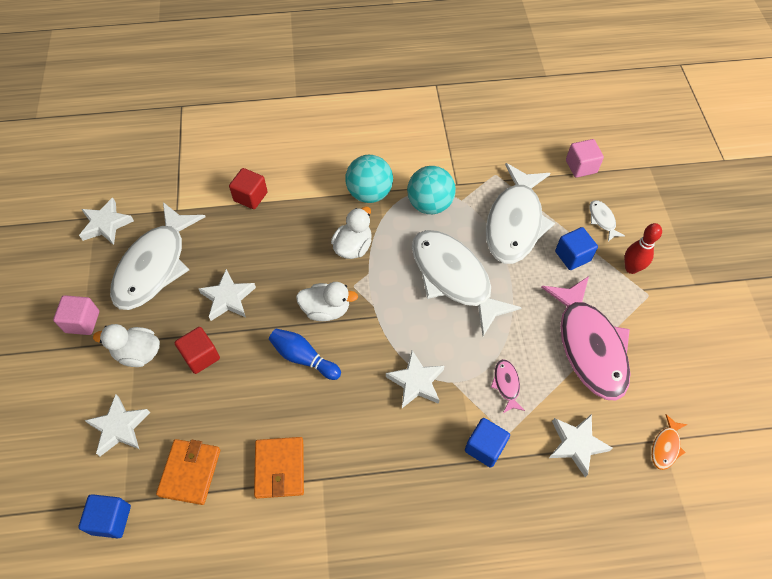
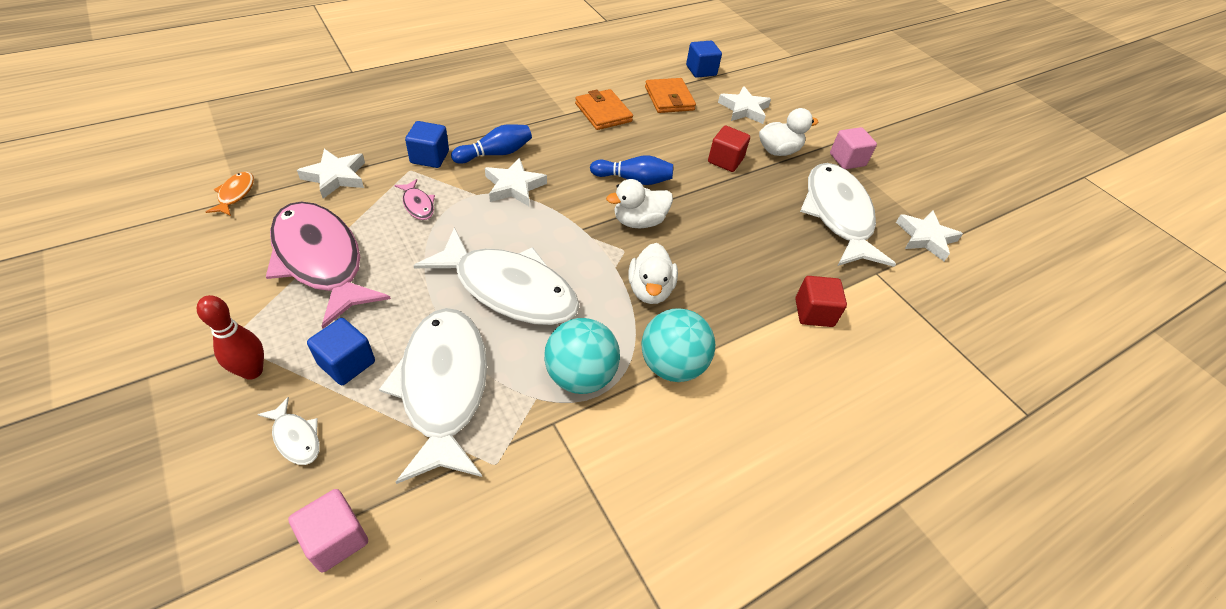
camera: 150 degrees right, 10 degrees down
white star [199,269,256,321] -> none
none -> blue bowling pin [451,124,532,164]

